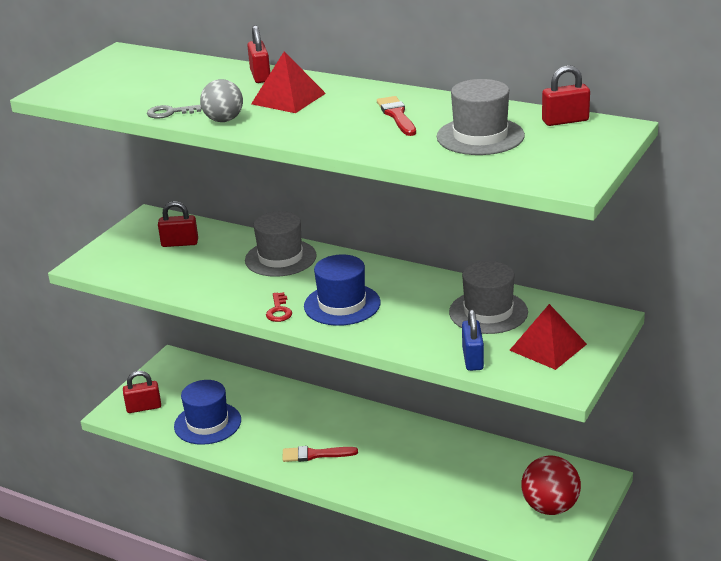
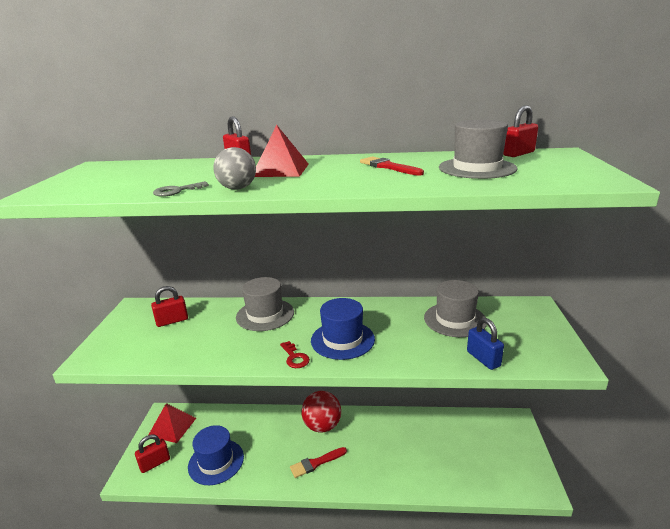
camera: 25 degrees left, 5 degrees down
red pyramid [509,304,587,370] -> red pyramid moved to [149,403,196,443]
red ball [521,456,581,515] -> red ball moved to [301,391,341,433]

